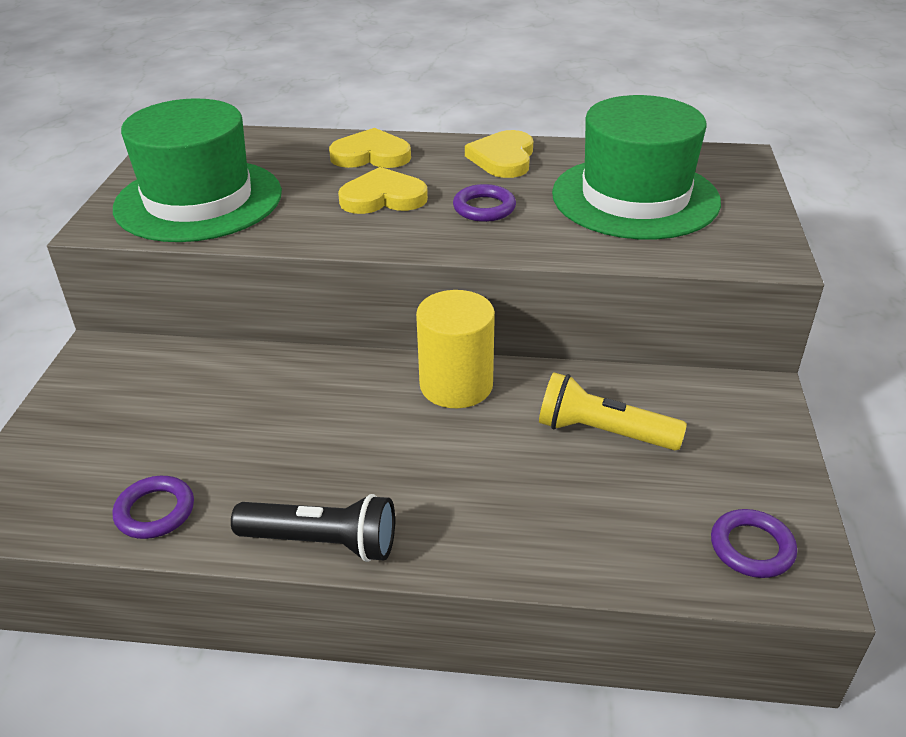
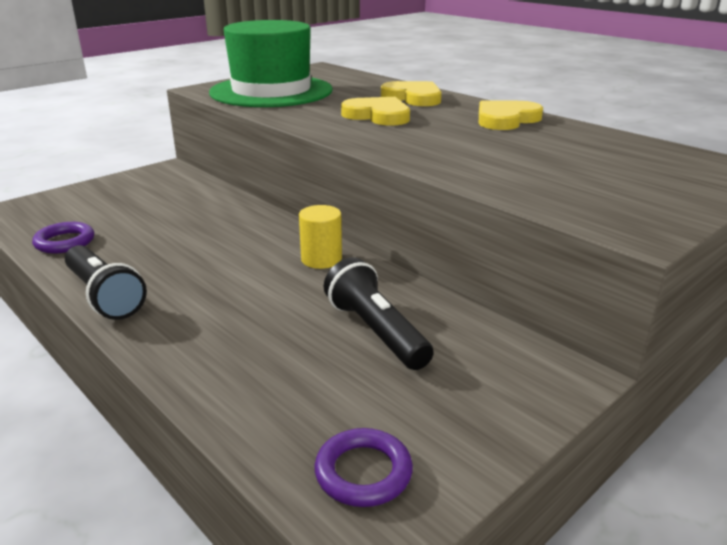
camera: 40 degrees right, 10 degrees down
yellow cylinder [416,290,495,408] -> yellow cylinder [299,205,342,269], size x0.62
purple ring [453,184,516,222] -> none
yellow flashlight [539,372,687,450] -> black flashlight [324,257,434,370]
green hat [552,95,721,240] -> none

